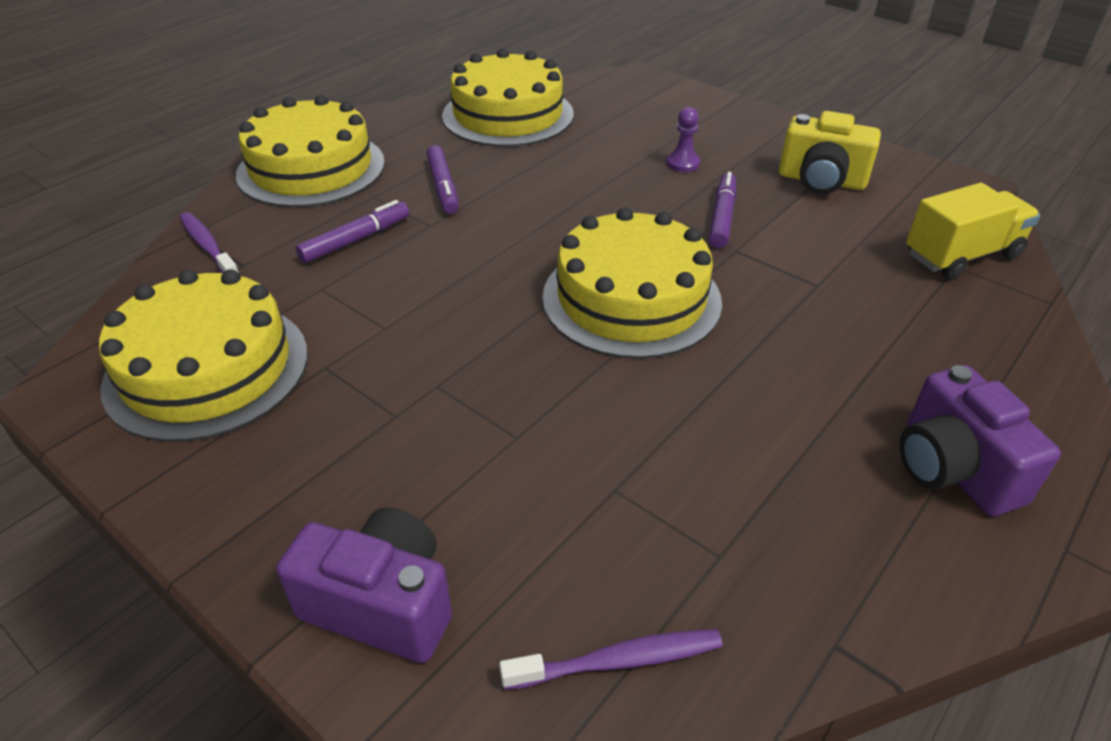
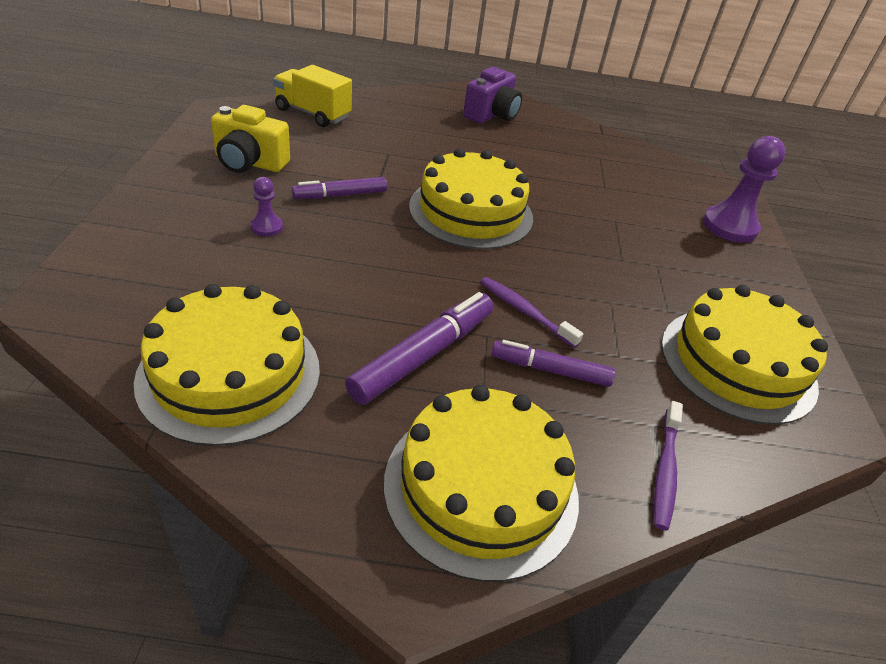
camera: 130 degrees left, 0 degrees up
purple camera [277,508,452,663] -> purple pawn [703,136,786,243]
purple marker [426,145,459,214] -> purple marker [345,292,493,405], size x1.54
purple toothbrush [499,629,723,690] -> purple toothbrush moved to [480,277,583,348]
yellow camera [779,111,881,194] -> yellow camera turned 120 degrees clockwise [211,105,290,173]

